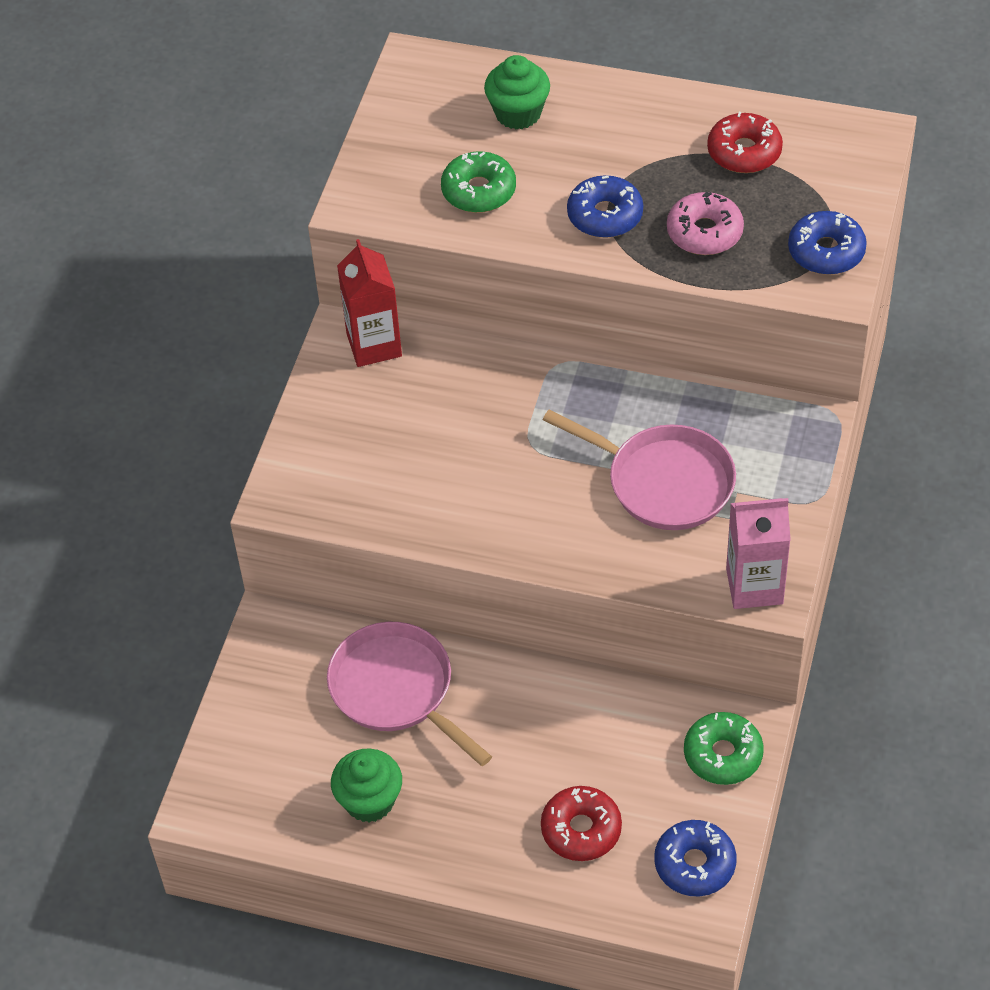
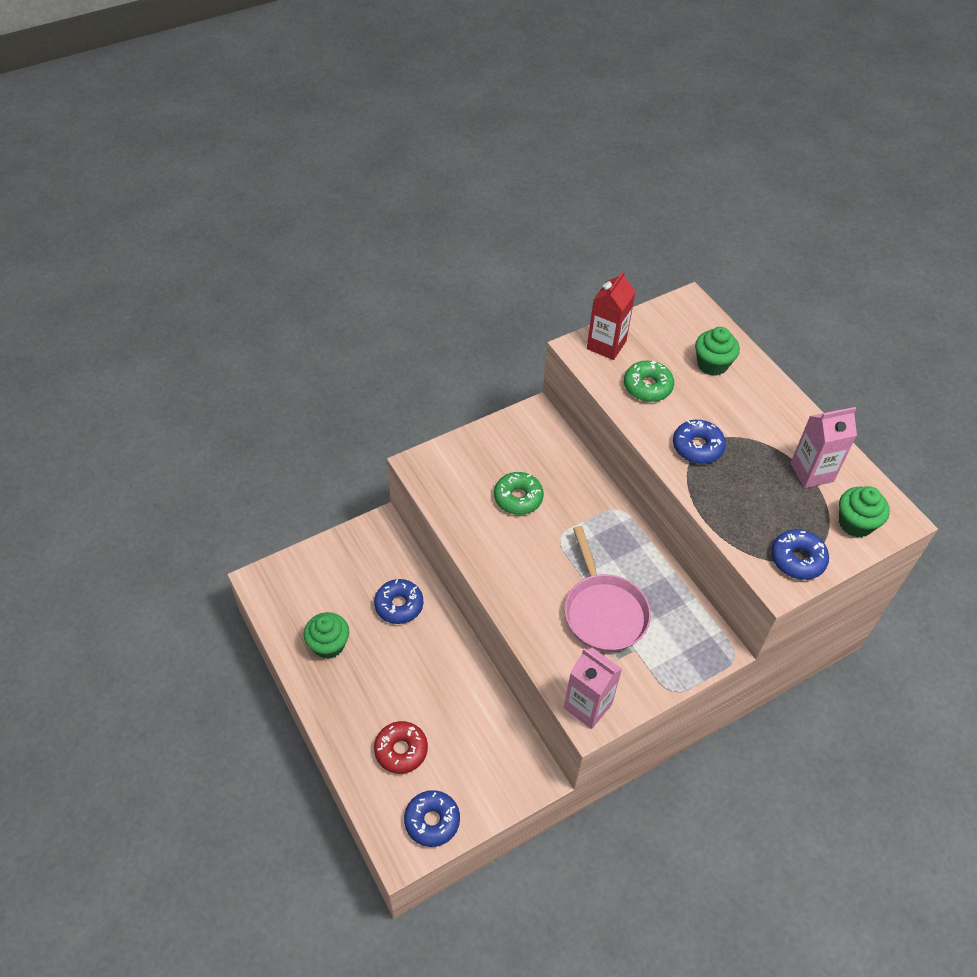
camera: 40 degrees right, 0 degrees up
pink pan [327,622,492,766] -> blue donut [374,579,423,624]
red carton [337,239,402,367] -> red carton moved to [587,271,635,360]
pink donut [667,192,744,255] -> none
green donut [684,712,764,785] -> green donut moved to [494,472,544,515]
red donut [707,112,783,173] -> pink carton [790,407,857,488]
none -> green cupcake [839,487,890,538]

